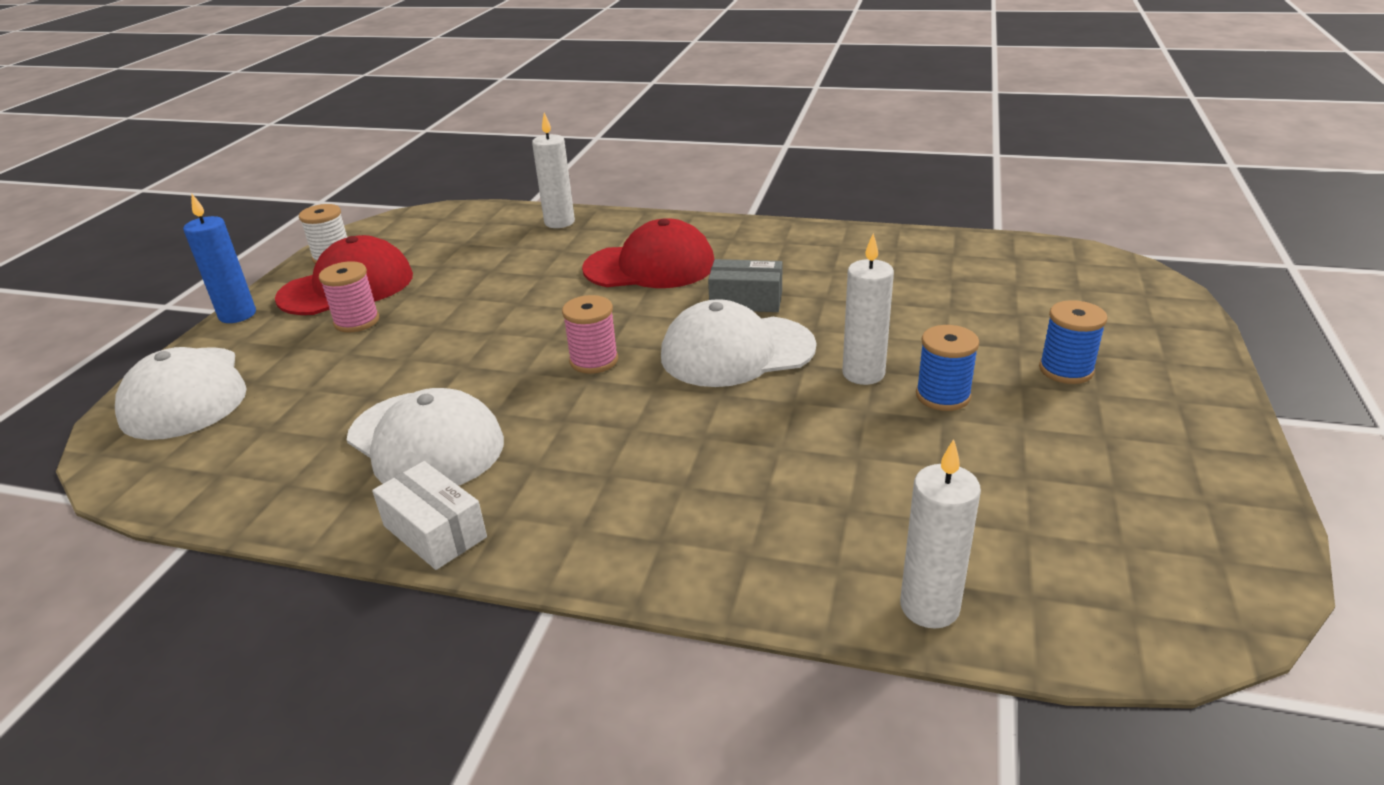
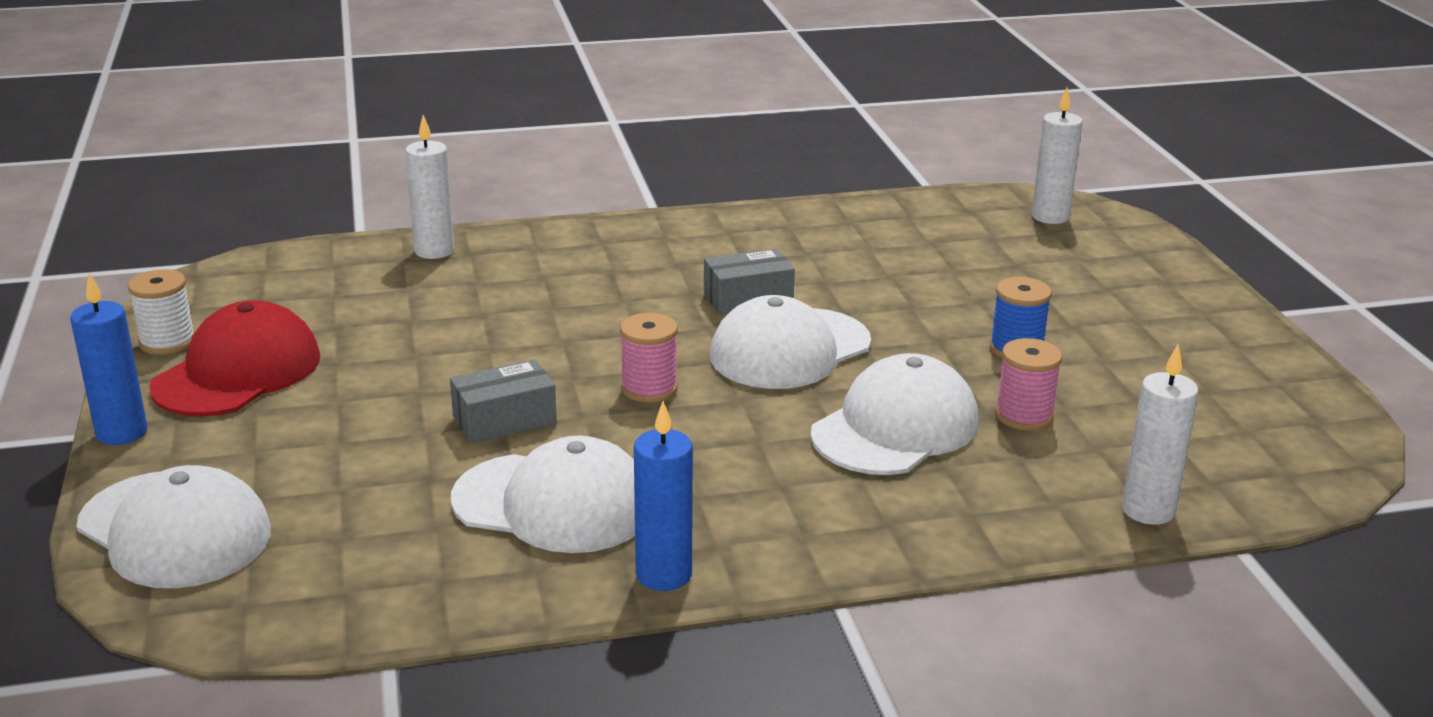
camera: 30 degrees left, 5 degrees down
pink spool [319,261,379,333] -> pink spool moved to [995,338,1062,431]
white box [372,461,487,570] -> blue candle [634,401,693,591]
red cap [582,218,714,288] -> none
white candle [842,233,894,385] -> white candle moved to [1032,88,1083,224]
blue spool [1039,300,1107,384] -> none
none -> grey box [450,359,557,444]
none -> white cap [811,353,979,475]

